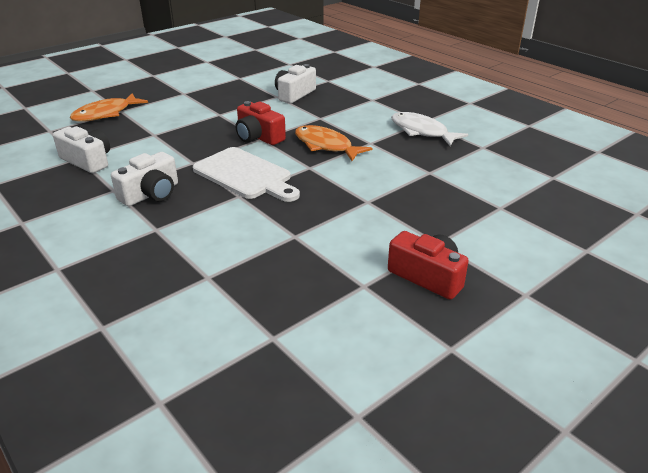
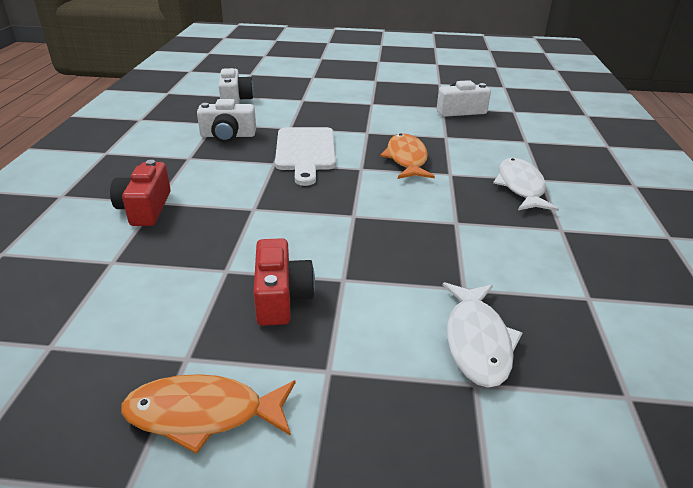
camera: 45 degrees right, 0 degrees up
orange fish [70,93,148,121] -> orange fish moved to [121,374,295,454]
red camera [235,101,286,145] -> red camera moved to [110,160,171,226]
none -> white fish [443,282,522,388]

